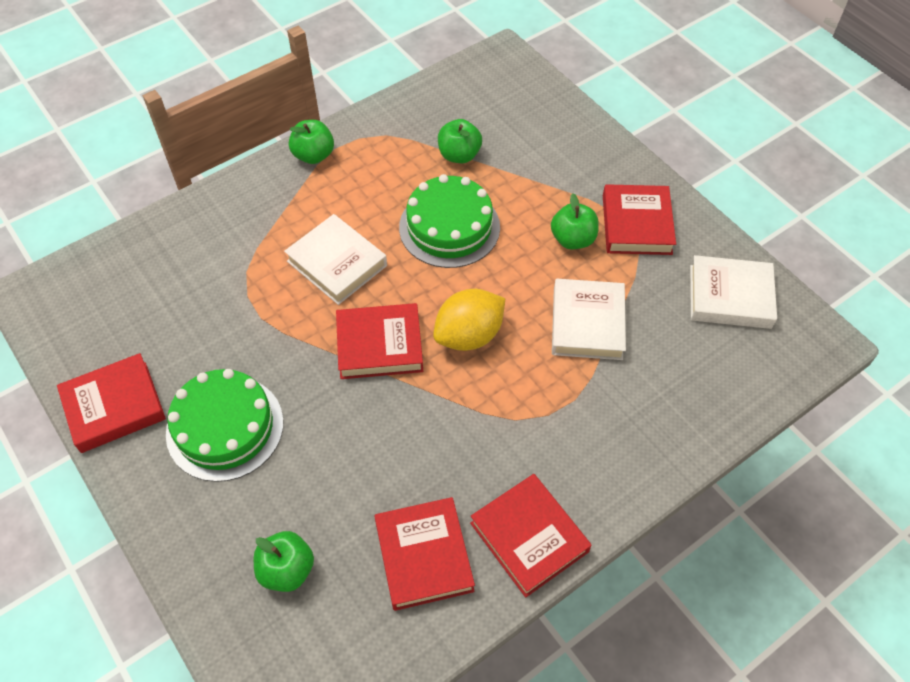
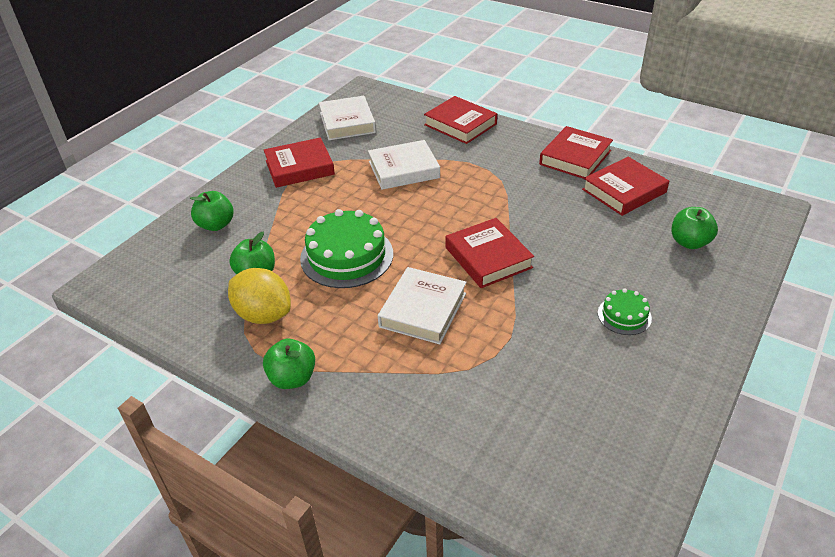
camera: 110 degrees left, 15 degrees down
red book [57,353,166,453] -> red book moved to [424,96,497,144]
green cake [166,369,283,482] -> green cake [598,289,652,335], size x0.51
yellow lemon [433,289,505,351] -> yellow lemon moved to [228,268,291,324]
green apple [551,194,599,250] -> green apple moved to [190,191,234,231]

